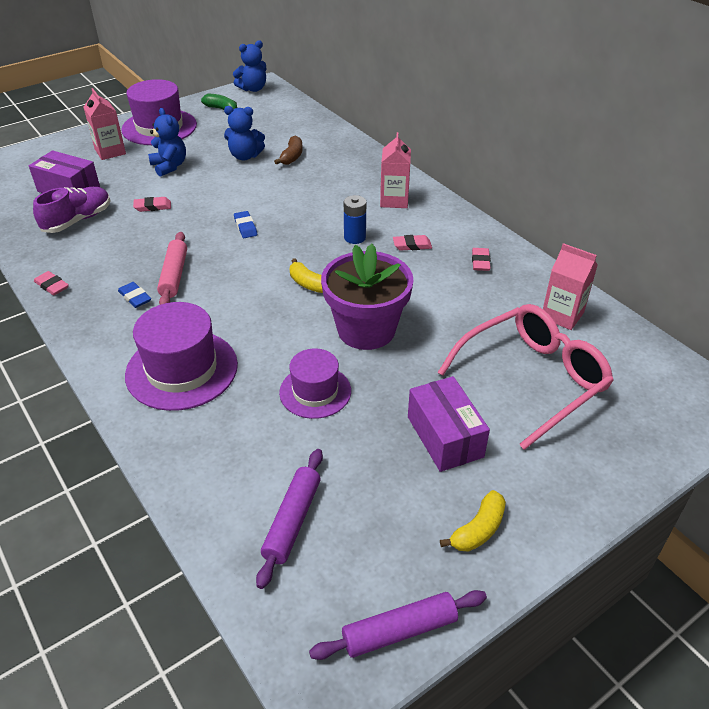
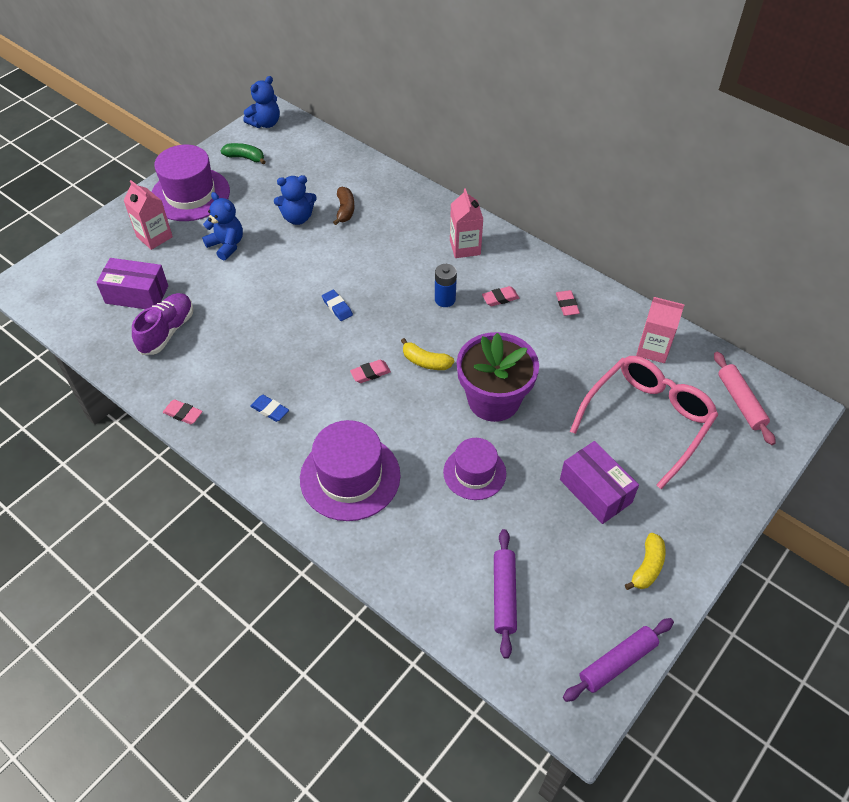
camera: 15 degrees left, 10 degrees up
pink eraser [133,197,171,212] -> pink eraser moved to [350,360,391,383]
pink rolling pin [157,232,187,305] -> pink rolling pin moved to [714,352,776,445]

